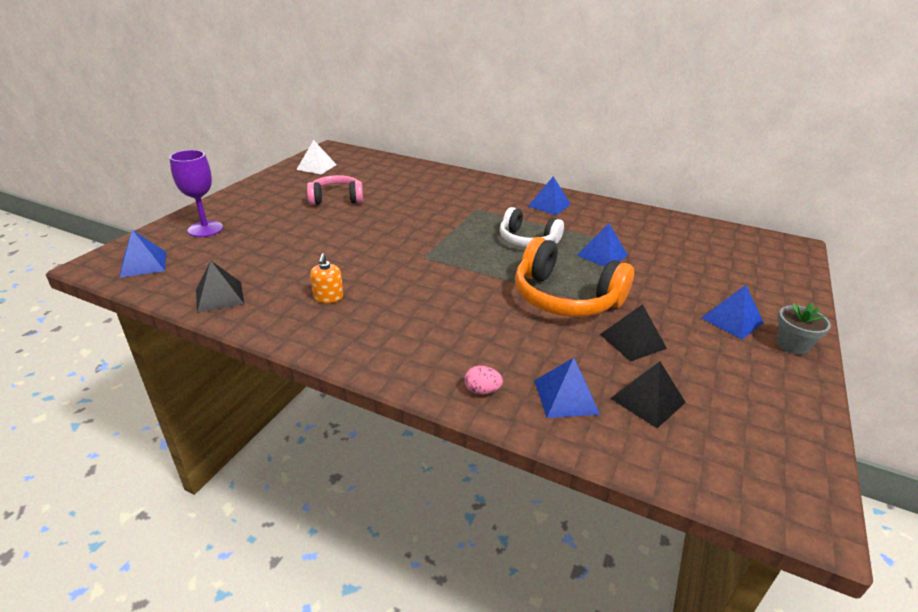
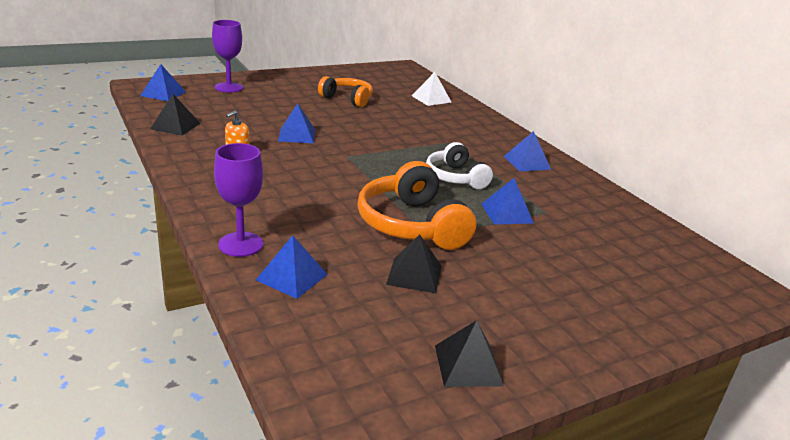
camera: 35 degrees right, 5 degrees down
white pyramid [296,140,337,174] -> white pyramid moved to [412,72,451,106]
pink headphones [307,175,363,205] -> orange headphones [318,76,373,107]
pink egg [464,366,503,395] -> purple goblet [214,143,263,257]
black pyramid [610,361,686,428] -> black pyramid moved to [435,320,504,387]
blue pyramid [701,285,764,339] -> blue pyramid moved to [278,103,315,144]
grey flower pot [776,303,831,355] -> none

